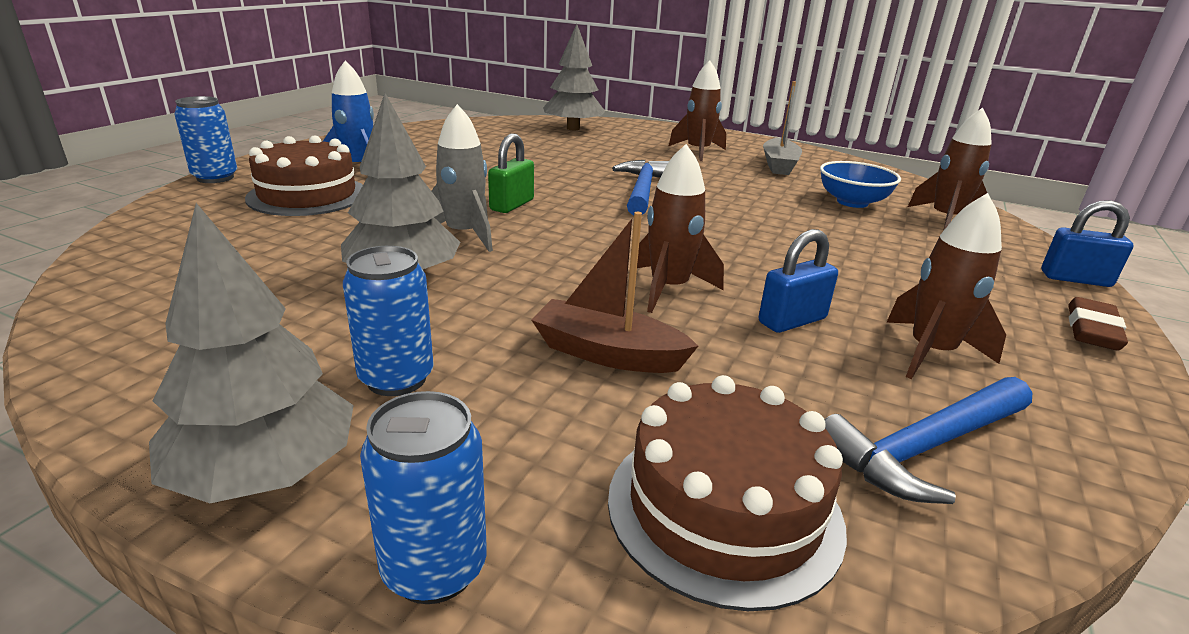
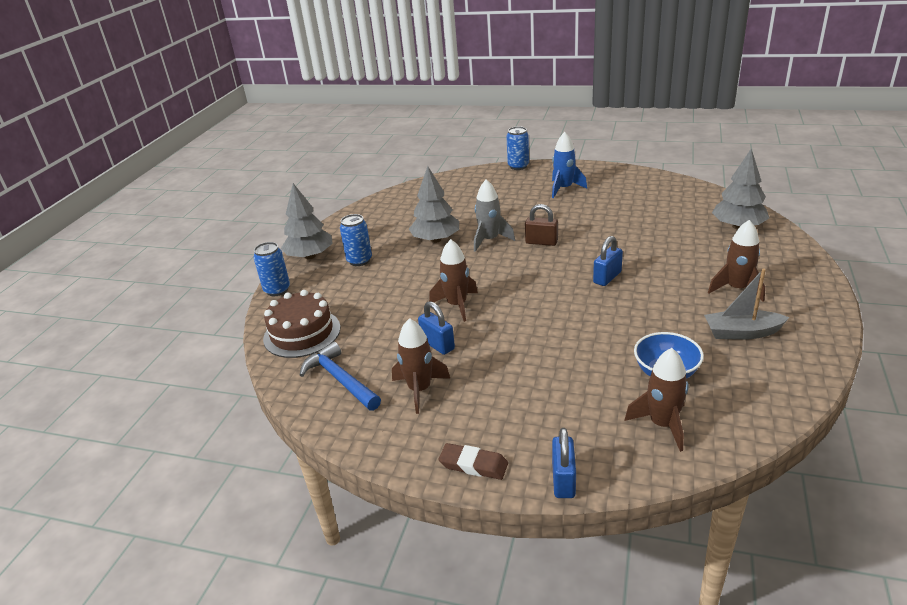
camera: 85 degrees right, 5 degrees up
brown cake [245,135,363,216] -> none
green padlock [488,134,534,213] -> brown padlock [525,204,558,246]
brown boat [531,212,698,373] -> none
blue hammer [612,160,669,216] -> blue padlock [593,236,623,286]

